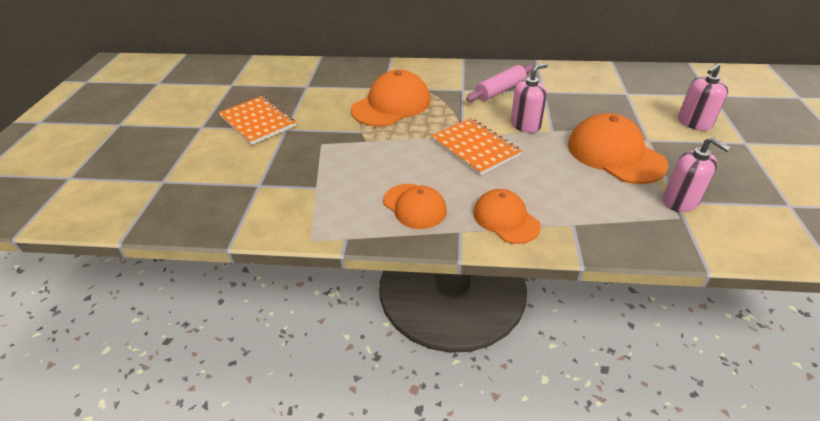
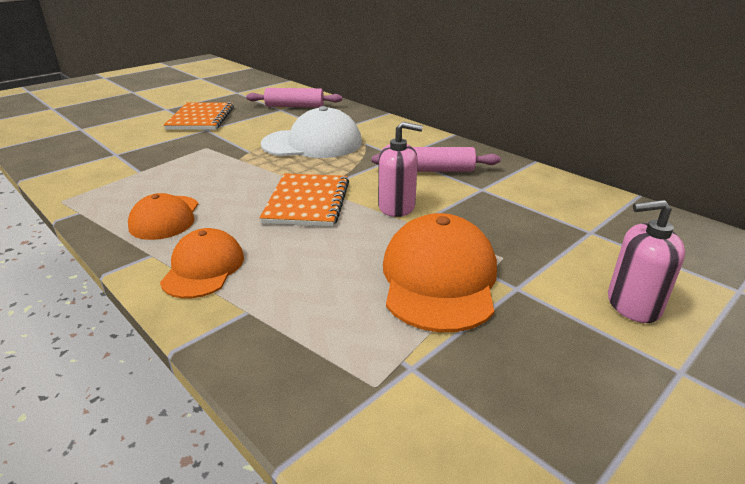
camera: 40 degrees right, 10 degrees down
orange cap [351,70,431,127] -> white cap [261,106,362,158]
pink soap dispenser [663,137,731,212] -> none
none -> pink rolling pin [246,88,342,107]

